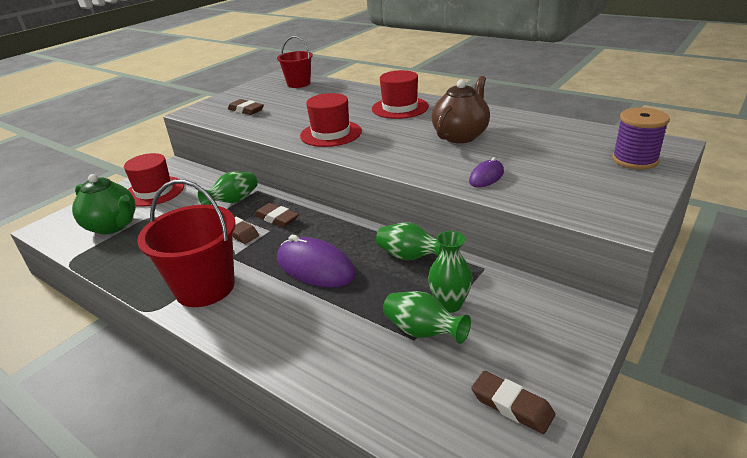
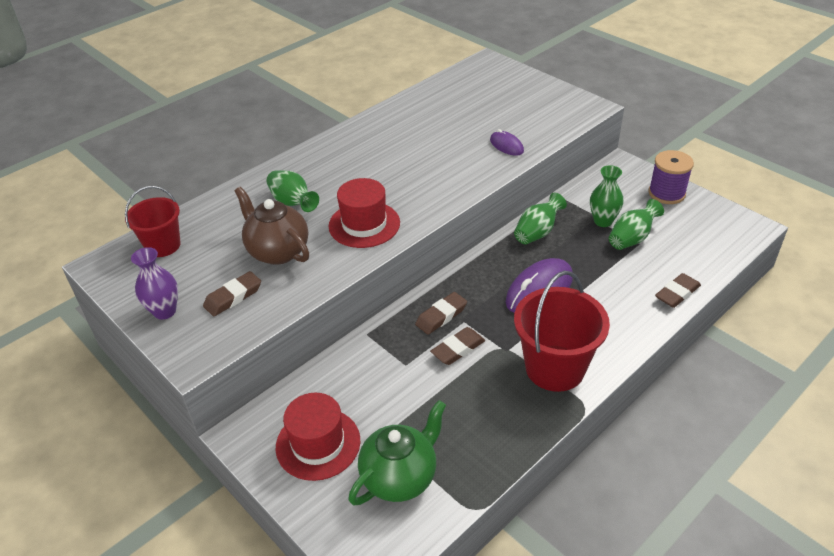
camera: 80 degrees left, 10 degrees up
green vase [198,172,258,205] -> green vase moved to [266,171,319,212]
red hat [372,70,429,119] -> none
brown teapot [432,76,490,143] -> brown teapot moved to [234,187,309,265]
brown eraser [471,371,555,434] -> brown eraser moved to [655,273,701,308]
purple spool [612,107,670,169] -> purple spool moved to [648,150,694,204]
none -> purple vase [131,247,178,320]

